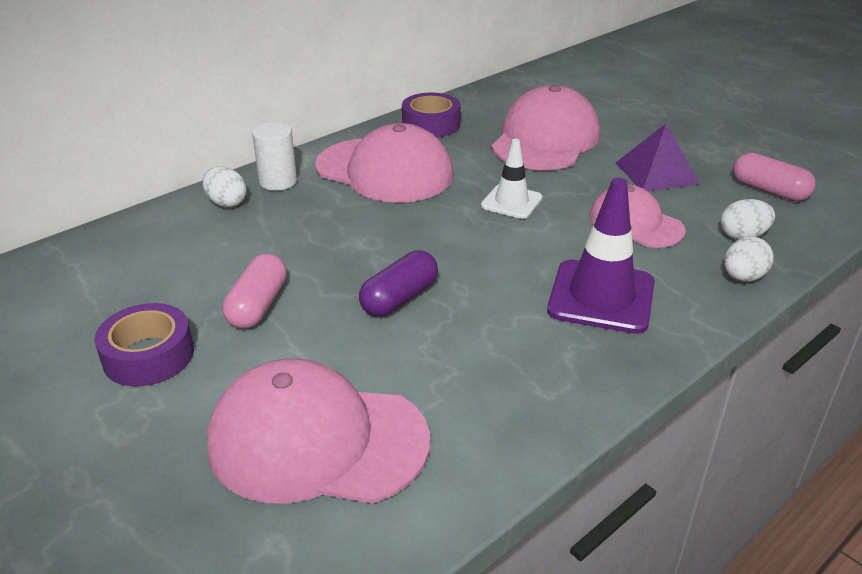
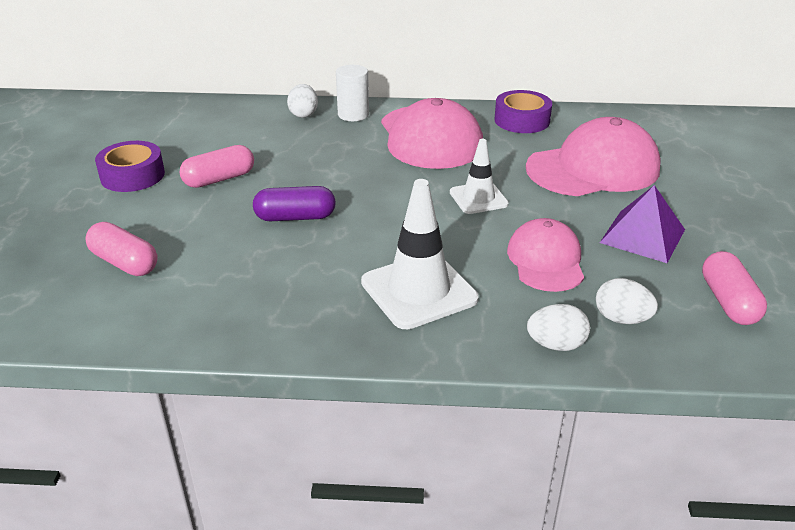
camera: 45 degrees right, 0 degrees up
pink cap [207,358,430,504] -> pink capsule [85,222,158,276]
purple traffic cone [547,178,655,334] -> white traffic cone [361,179,479,329]

